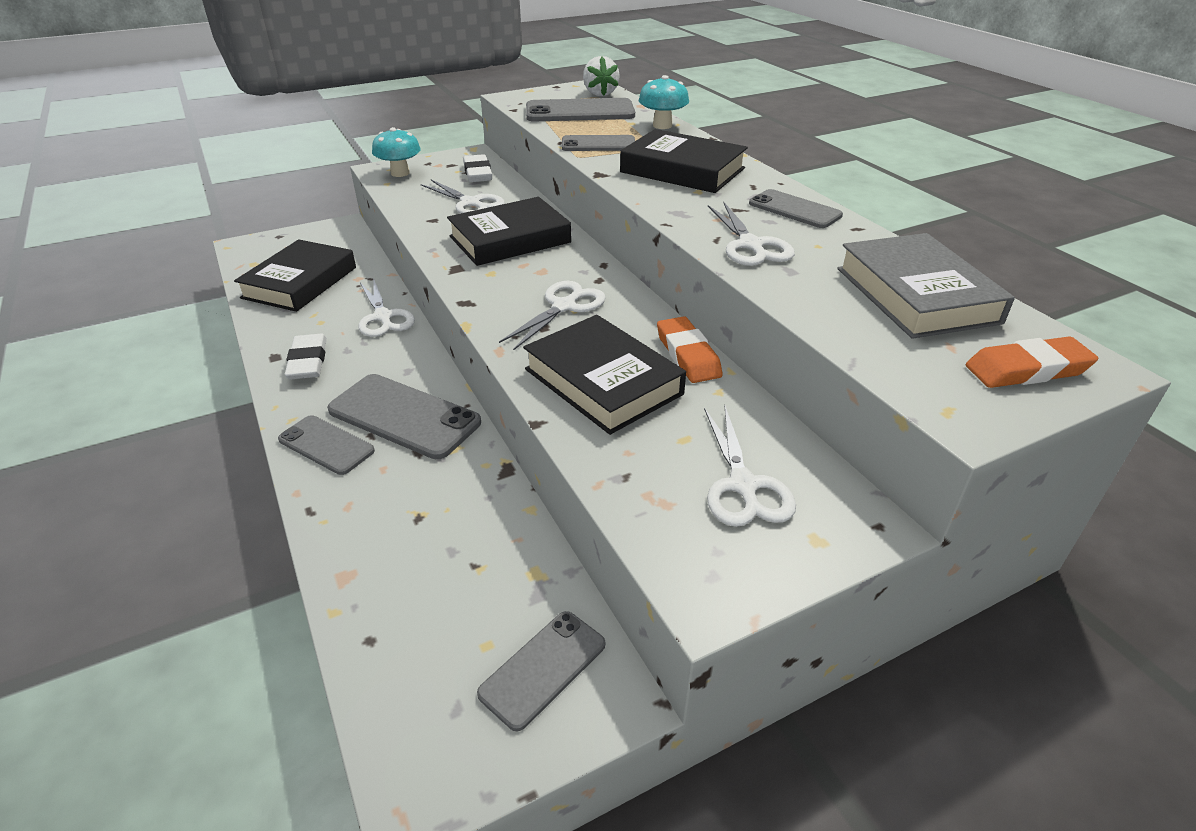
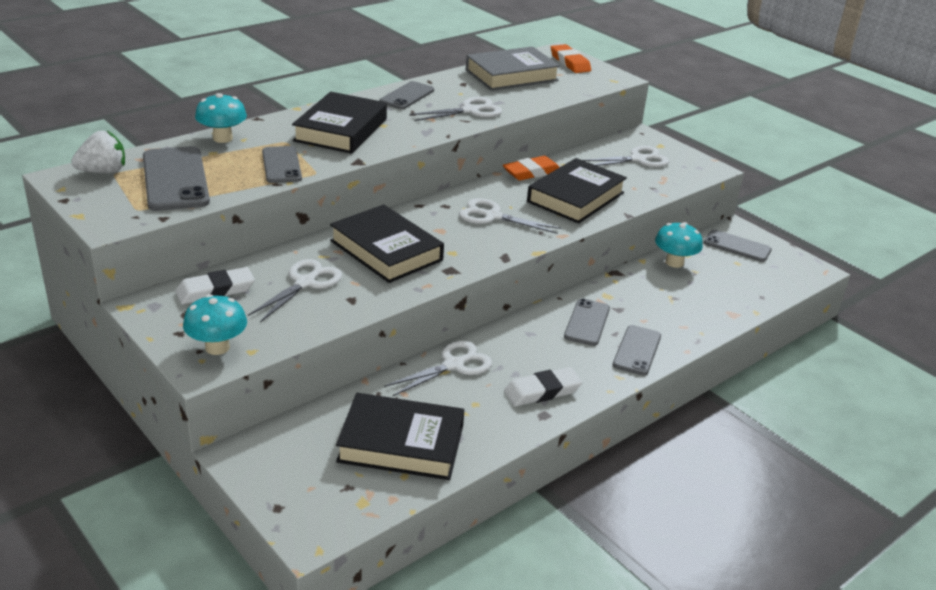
camera: 105 degrees left, 5 degrees down
grey phone [327,374,481,459] -> grey phone [564,298,610,346], size x0.62
none -> turquoise mushroom [655,222,703,268]

